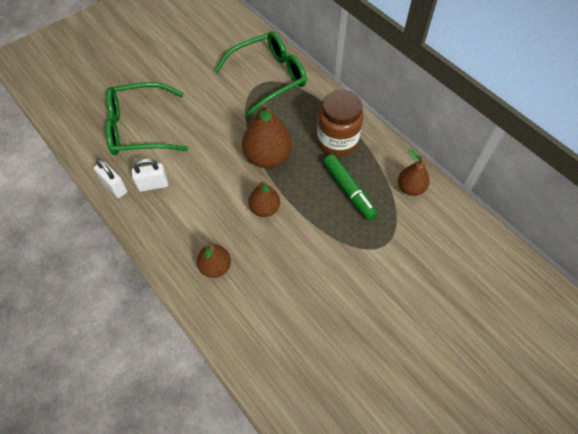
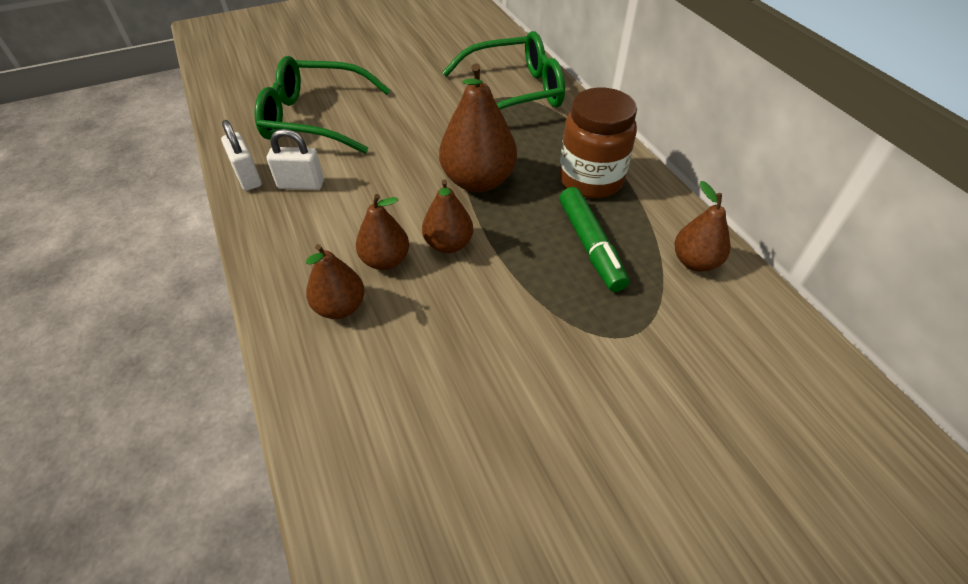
camera: 15 degrees right, 10 degrees down
none -> brown pear [356,194,409,270]

